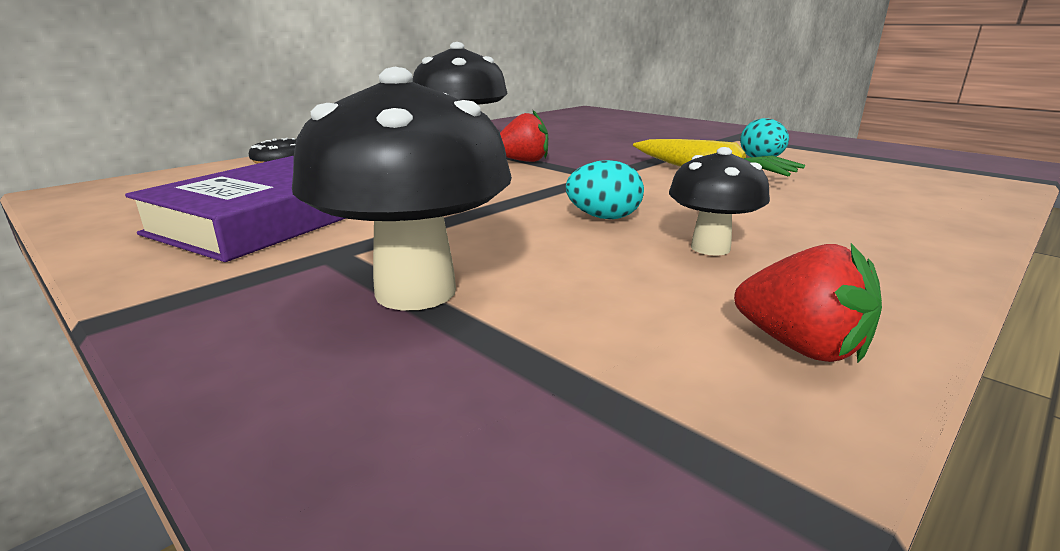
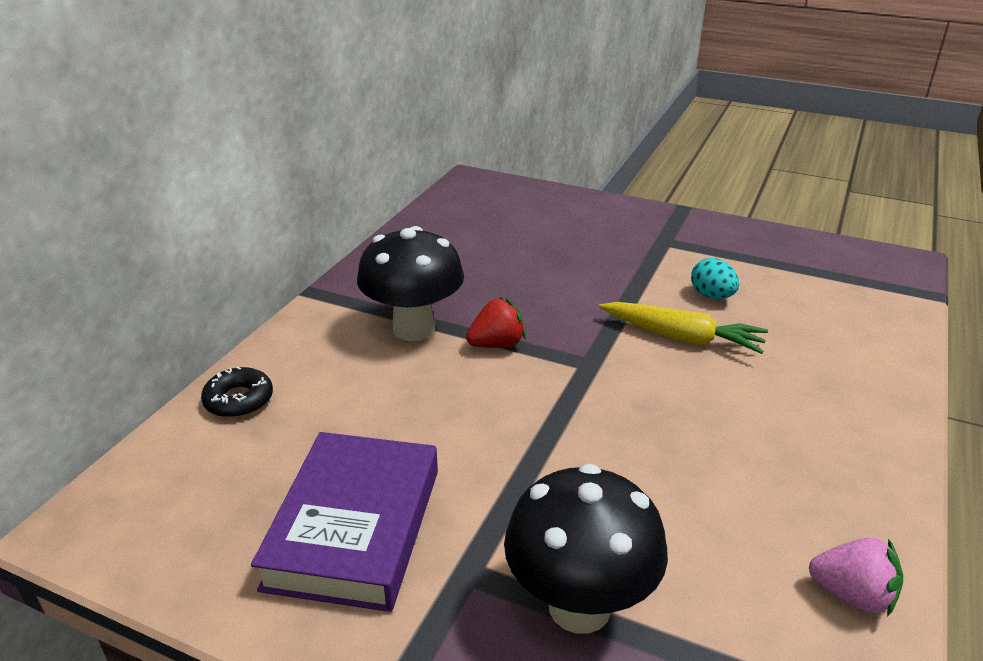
camera: 20 degrees left, 10 degrees up
turquoise egg [566,160,644,219] -> none
black mushroom [669,147,770,256] -> none
red strawberry [734,243,882,363] -> pink strawberry [809,538,903,617]

